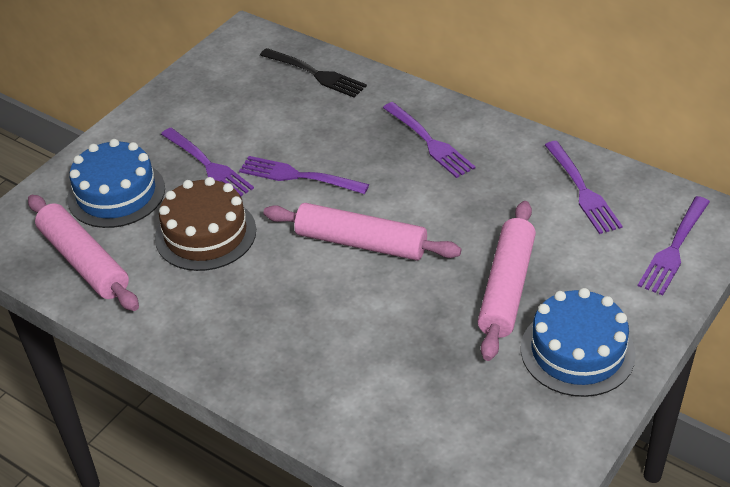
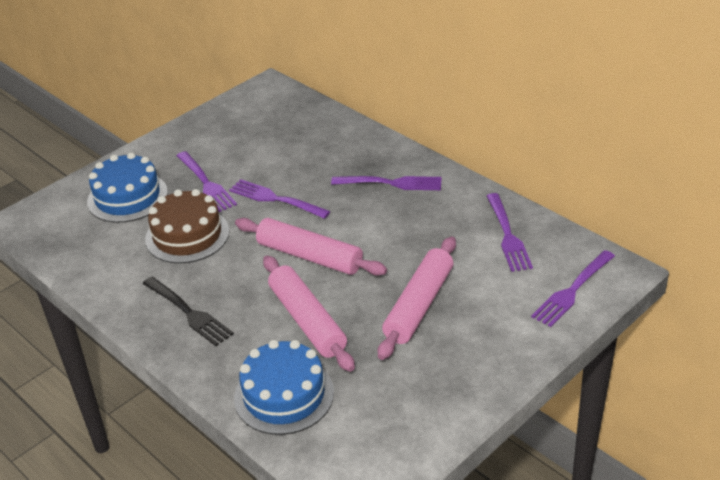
camera: 10 degrees right, 5 degrees down
pink rolling pin [28,195,139,311] -> pink rolling pin moved to [263,256,355,372]
black fork [260,48,367,98] -> black fork moved to [142,277,234,346]
purple fork [383,102,475,178] -> purple fork turned 60 degrees counterclockwise [331,176,442,190]
blue cake [521,288,636,397] -> blue cake moved to [234,340,334,435]

